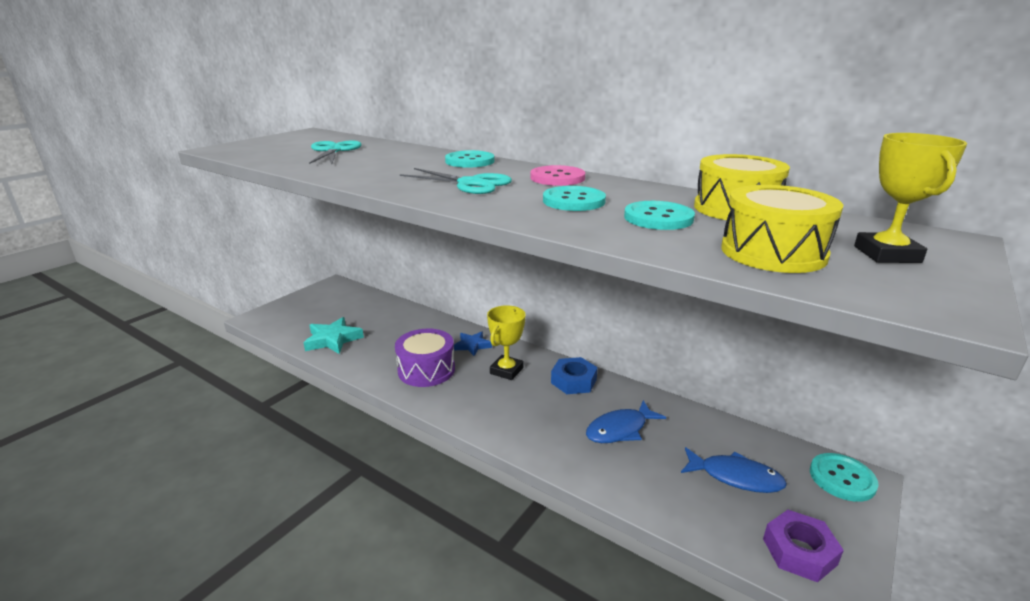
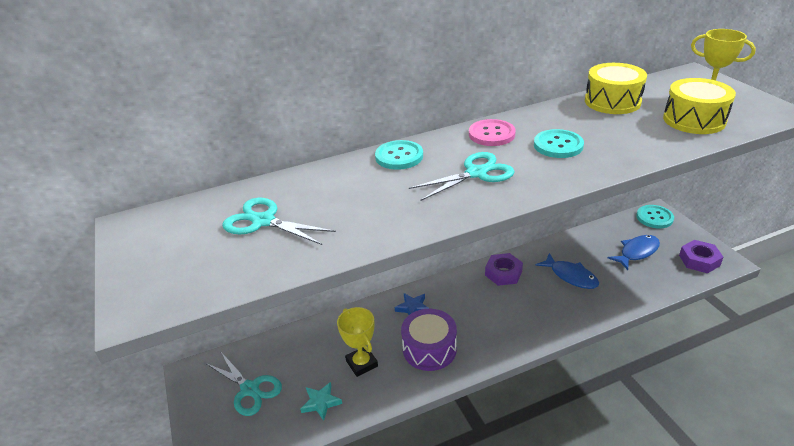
camera: 55 degrees left, 10 degrees up
turquoise star [303,317,364,354] -> turquoise star [300,382,342,421], size x0.65
yellow trophy [487,305,526,380] -> yellow trophy moved to [337,307,378,377]
blue nut [551,357,598,394] -> purple nut [485,253,523,286]
blue fish [586,400,666,443] -> blue fish turned 45 degrees counterclockwise [535,253,599,289]
turquoise button [624,201,695,230] -> none
none -> turquoise scissors [205,351,282,416]

